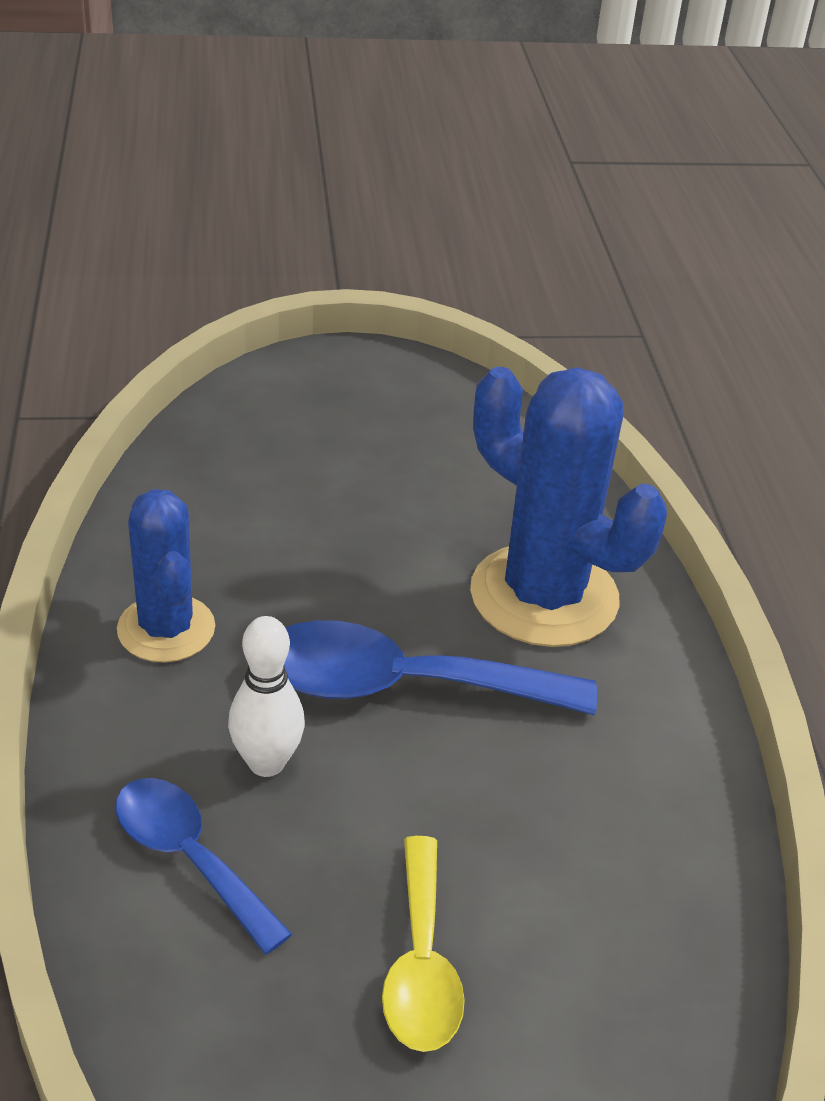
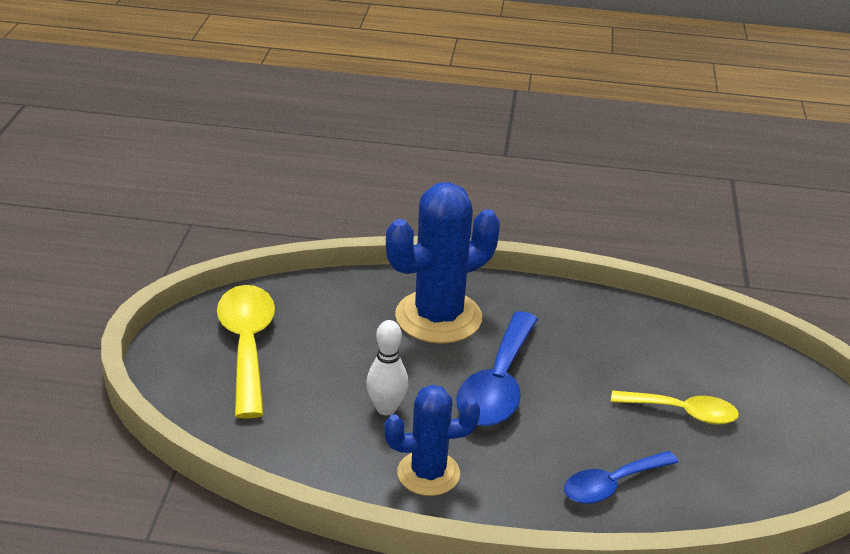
camera: 75 degrees left, 5 degrees down
white bowling pin [228,616,305,777] -> white bowling pin moved to [366,320,408,415]
none -> yellow spoon [217,285,275,419]

